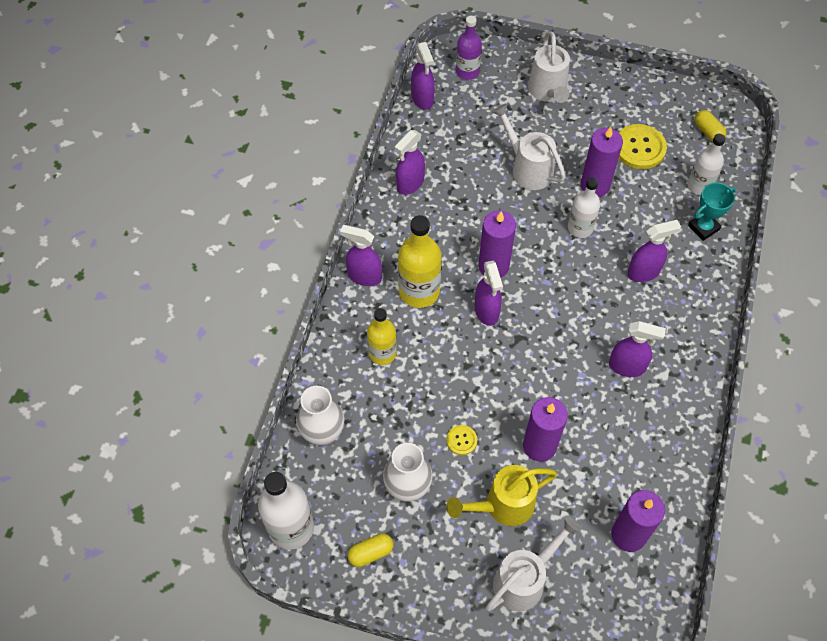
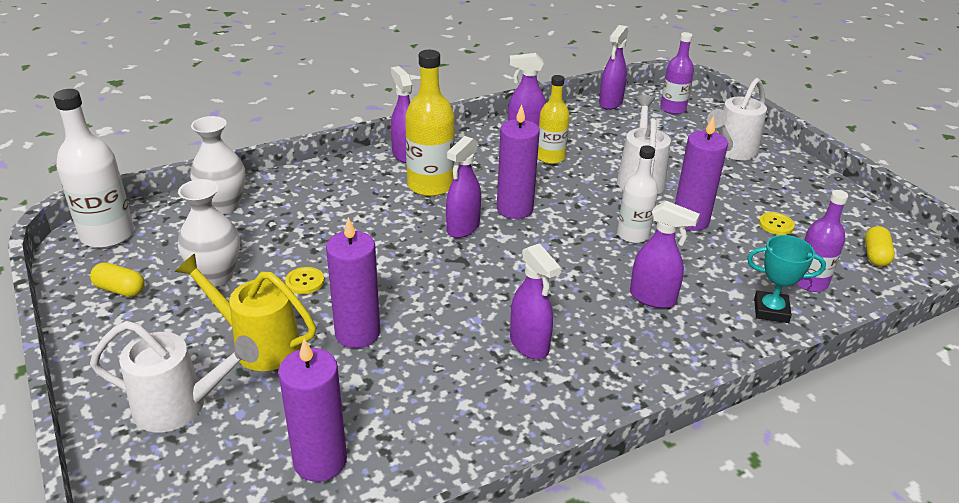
camera: 45 degrees right, 25 degrees down
yellow bottle [367,308,397,365] -> yellow bottle moved to [538,75,570,164]
yellow button [619,124,667,169] -> yellow button [759,212,795,235], size x0.51
white bottle [687,134,726,195] -> purple bottle [796,190,848,292]

